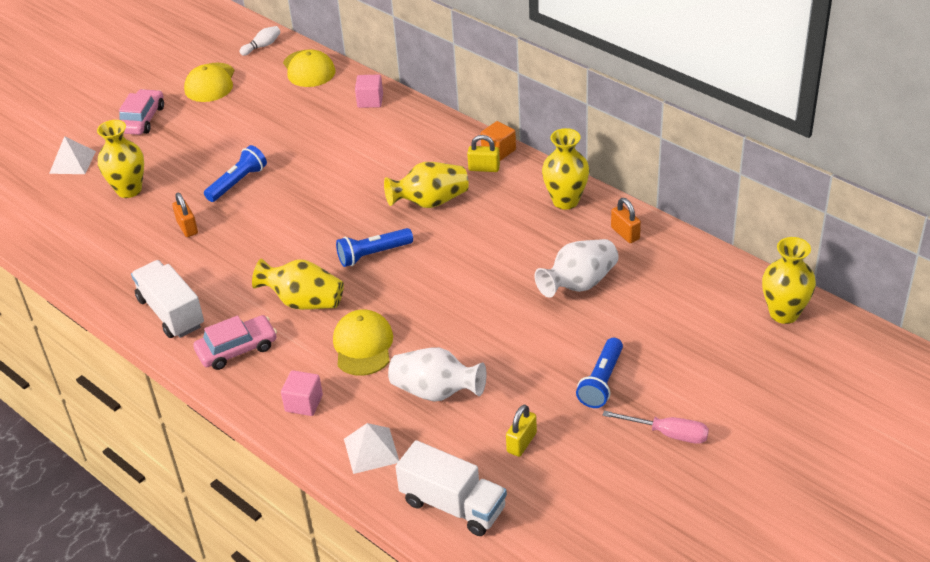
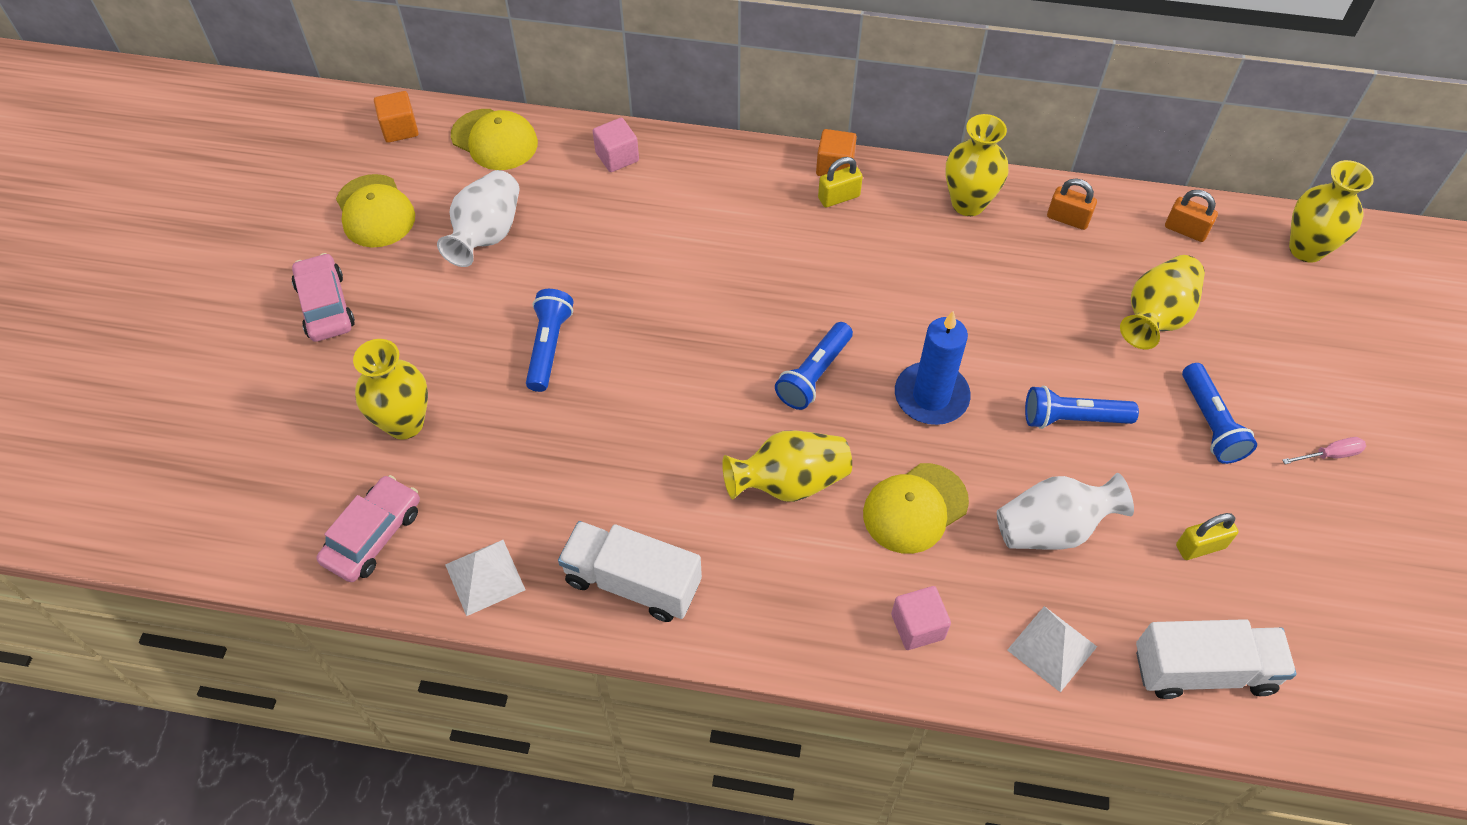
camera: 35 degrees left, 15 degrees up
white pyramid [49,136,96,174] -> white pyramid moved to [445,540,525,616]
orange padlock [172,193,198,237] -> orange padlock moved to [1165,190,1218,242]
pink car [193,315,277,370] -> pink car moved to [316,475,420,582]
white bowling pin [239,26,281,56] -> orange cube [374,91,419,143]
yellow cap [333,309,393,376] -> yellow cap turned 90 degrees counterclockwise [863,463,969,554]
yellow vase [384,162,469,208] -> yellow vase moved to [1120,255,1205,349]
yellow padlock [506,404,537,457] -> yellow padlock turned 75 degrees clockwise [1176,513,1238,560]
white vase [534,239,619,298] -> white vase moved to [437,170,520,267]
pink screwdriver [603,410,709,444] -> pink screwdriver [1282,437,1366,464], size x0.66
none -> blue candle [895,311,971,425]
none -> blue flashlight [1025,386,1139,429]

